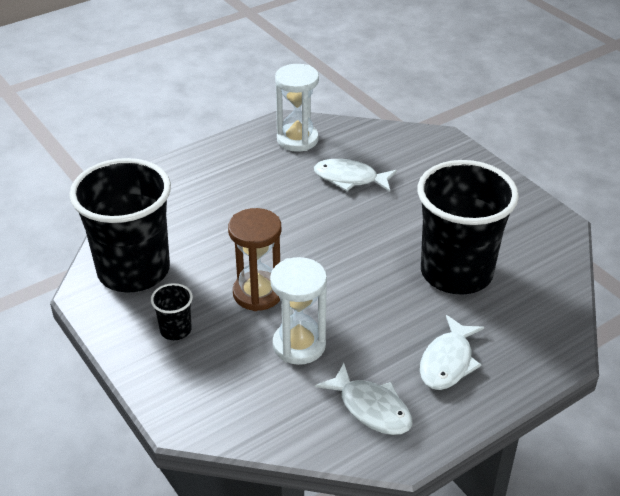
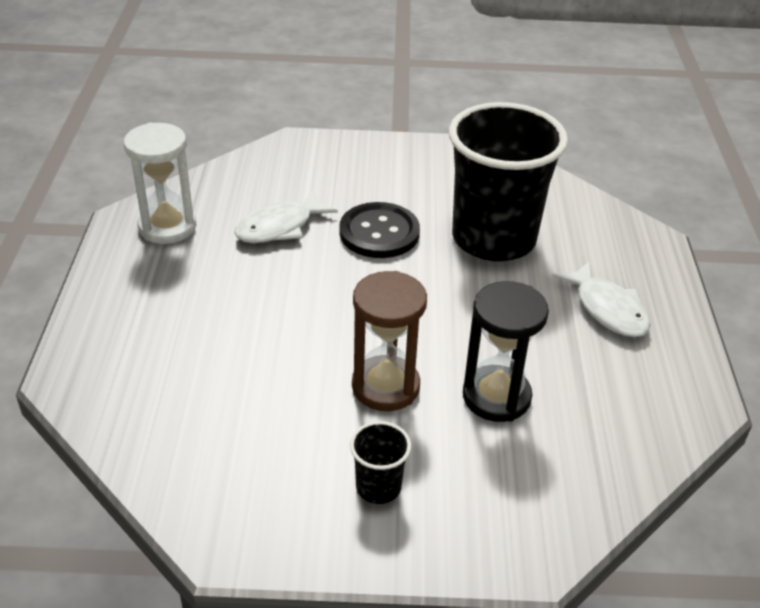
camera: 55 degrees left, 0 degrees up
black cup [69,158,171,293] -> none
white hourglass [270,257,327,365] -> black hourglass [463,281,549,422]
white fish [315,363,412,435] -> none
none -> black button [339,202,420,258]

